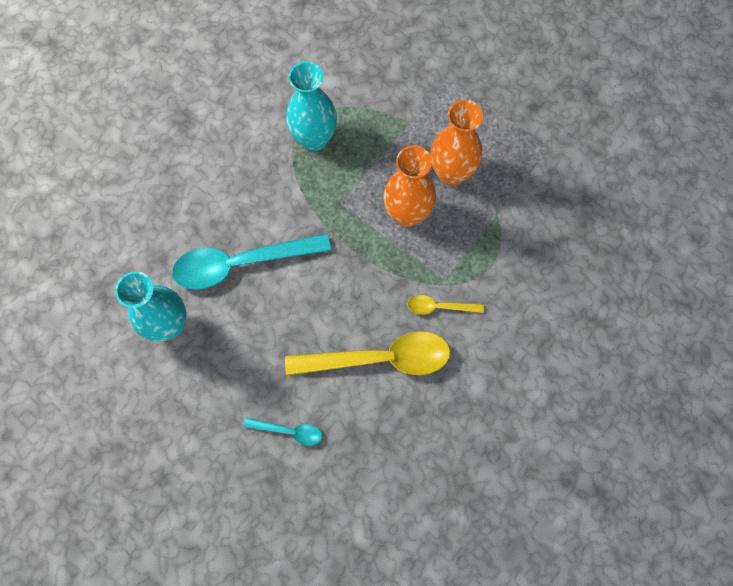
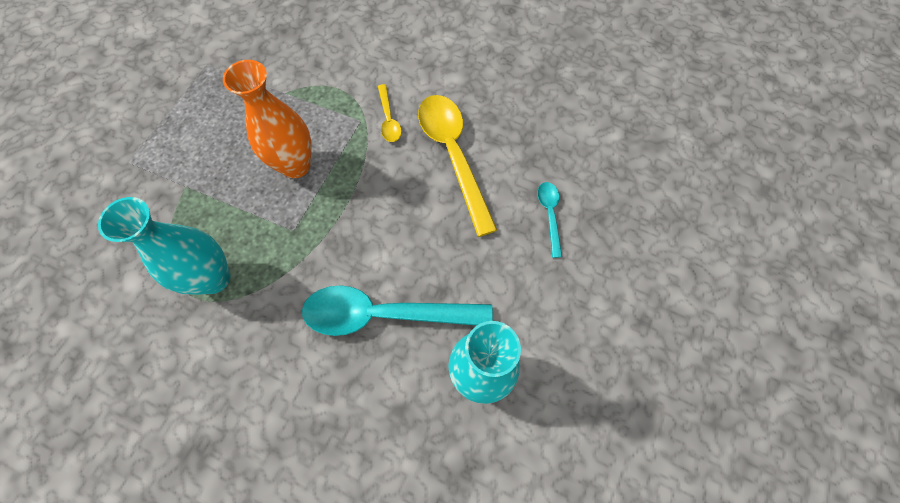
camera: 105 degrees left, 5 degrees down
turquoise spoon [172,233,331,290] -> turquoise spoon turned 120 degrees clockwise [302,285,493,336]
orange vase [430,100,483,186] -> none

